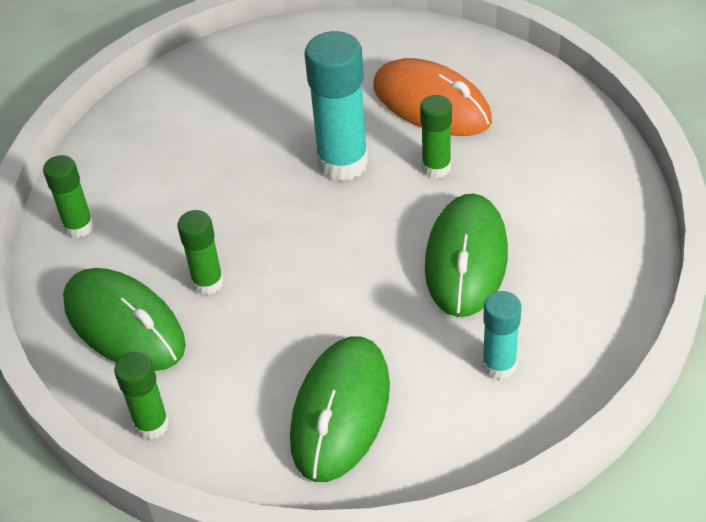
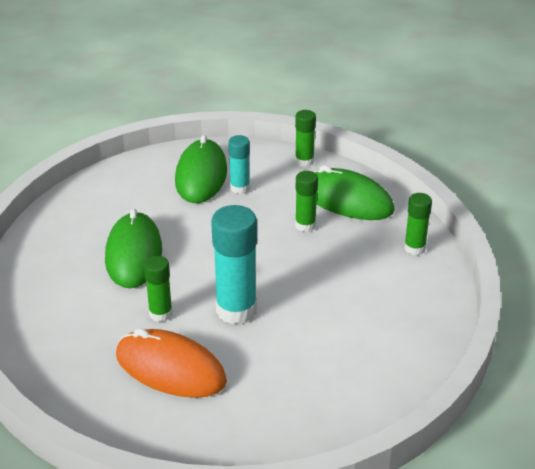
camera: 165 degrees right, 10 degrees down
turquoise glue stick [482,291,521,380] -> turquoise glue stick moved to [228,135,250,194]

